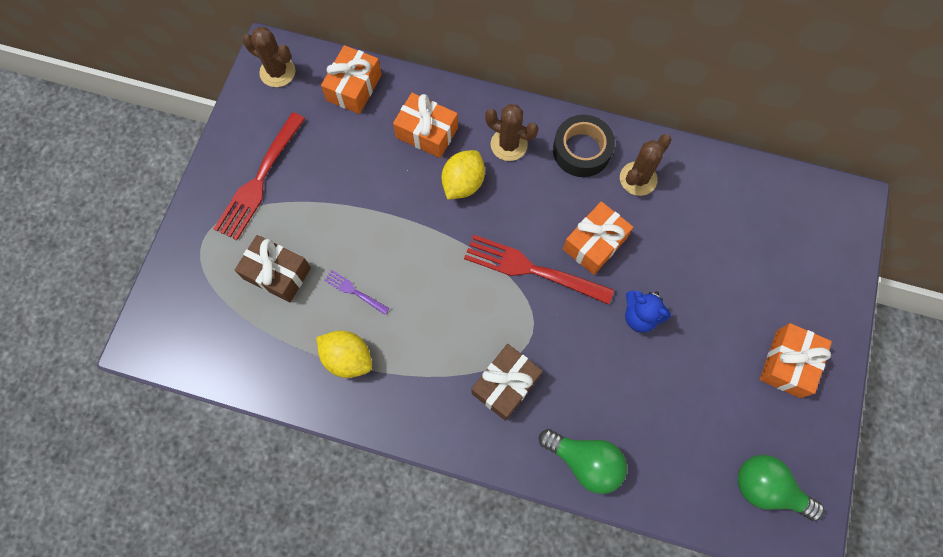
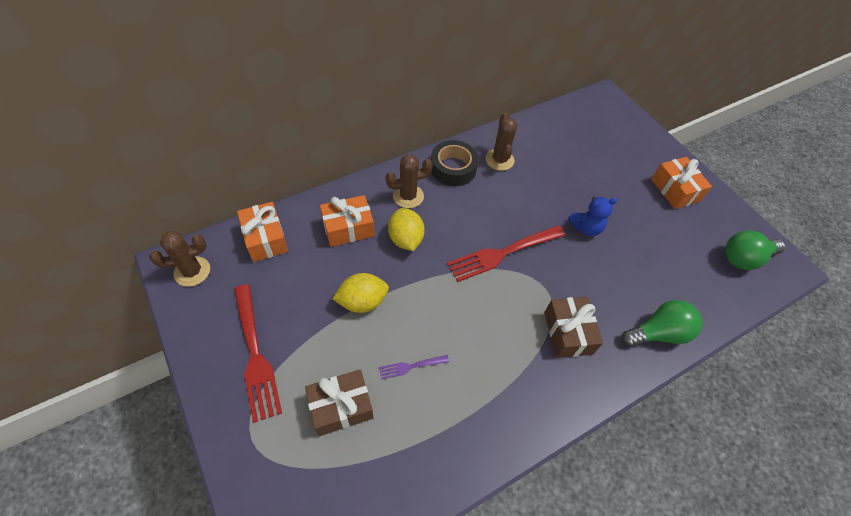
camera: 50 degrees left, 15 degrees down
yellow lemon [316,331,372,378] -> yellow lemon moved to [333,273,389,313]
orange gift [563,201,633,275] -> none

